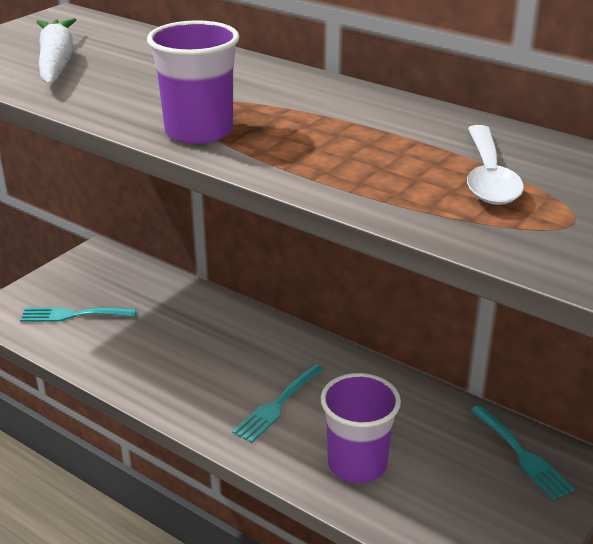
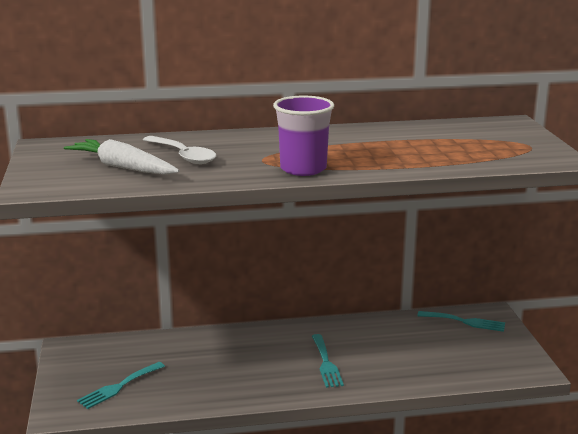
camera: 45 degrees left, 10 degrees down
purple cup [320,373,401,483] -> none
white spoon [467,125,524,205] -> white spoon moved to [143,136,216,164]

